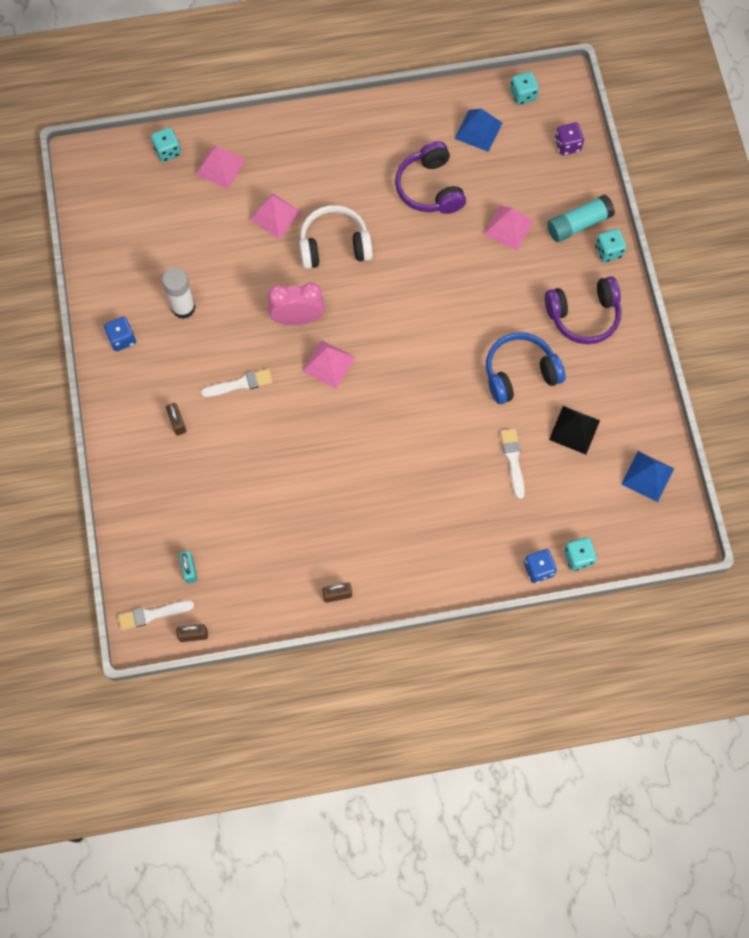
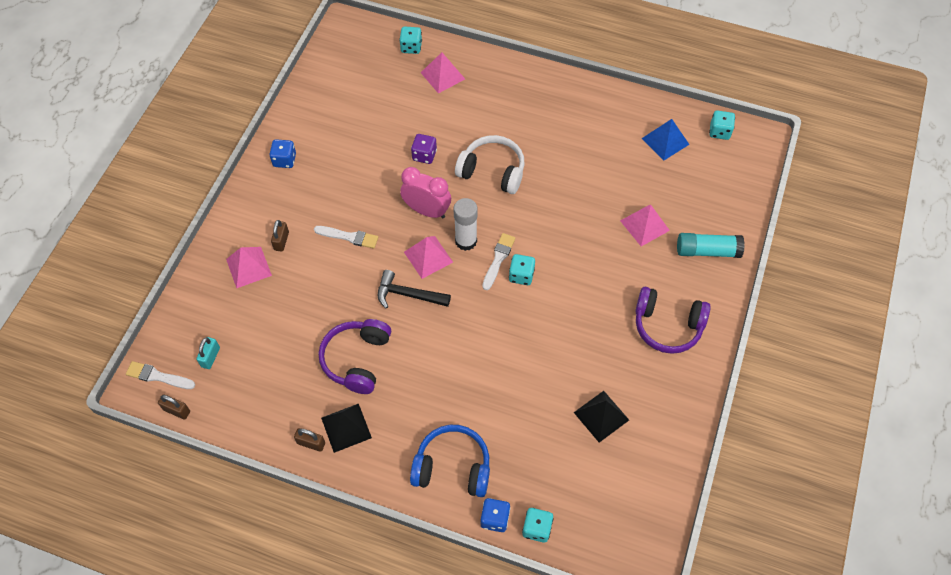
camera: 30 degrees right, 10 degrees down
white glue stick [162,268,196,319] -> white glue stick moved to [454,198,478,251]
pink pyramid [249,193,302,239] -> pink pyramid moved to [226,247,272,288]
purple headphones [395,141,466,214] -> purple headphones moved to [319,319,391,394]
blue headphones [486,332,565,404] -> blue headphones moved to [410,425,490,497]
white brush [500,428,525,499] -> white brush moved to [482,233,515,290]
purple dice [555,122,584,155] -> purple dice moved to [411,134,437,164]
turquoise dice [595,229,627,262] -> turquoise dice moved to [509,254,535,285]
blue pyramid [621,451,674,502] -> none
none -> black pyramid [321,404,372,453]
none -> black hammer [378,270,451,308]

